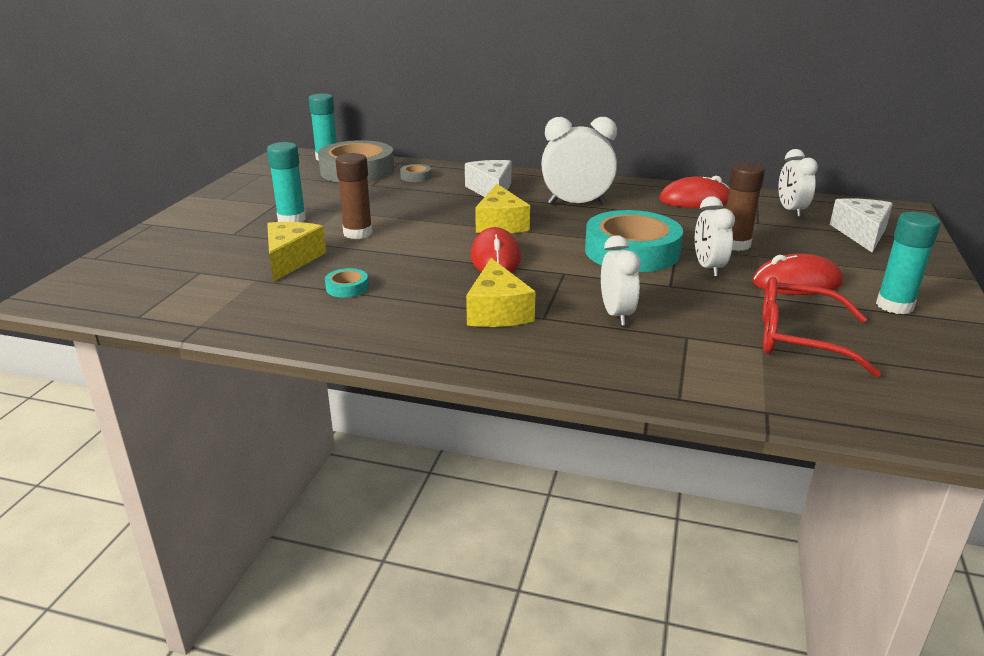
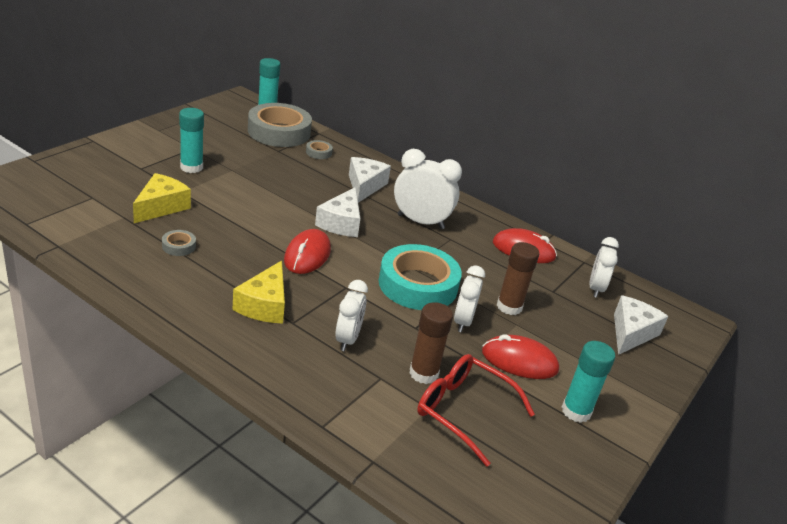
camera: 15 degrees right, 5 degrees up
turquoise tape [325,268,369,298] -> grey tape [162,230,196,256]
brown glue stick [335,153,373,239] -> brown glue stick moved to [409,302,453,384]
yellow cheese [475,184,530,233] -> white cheese [315,187,360,237]

